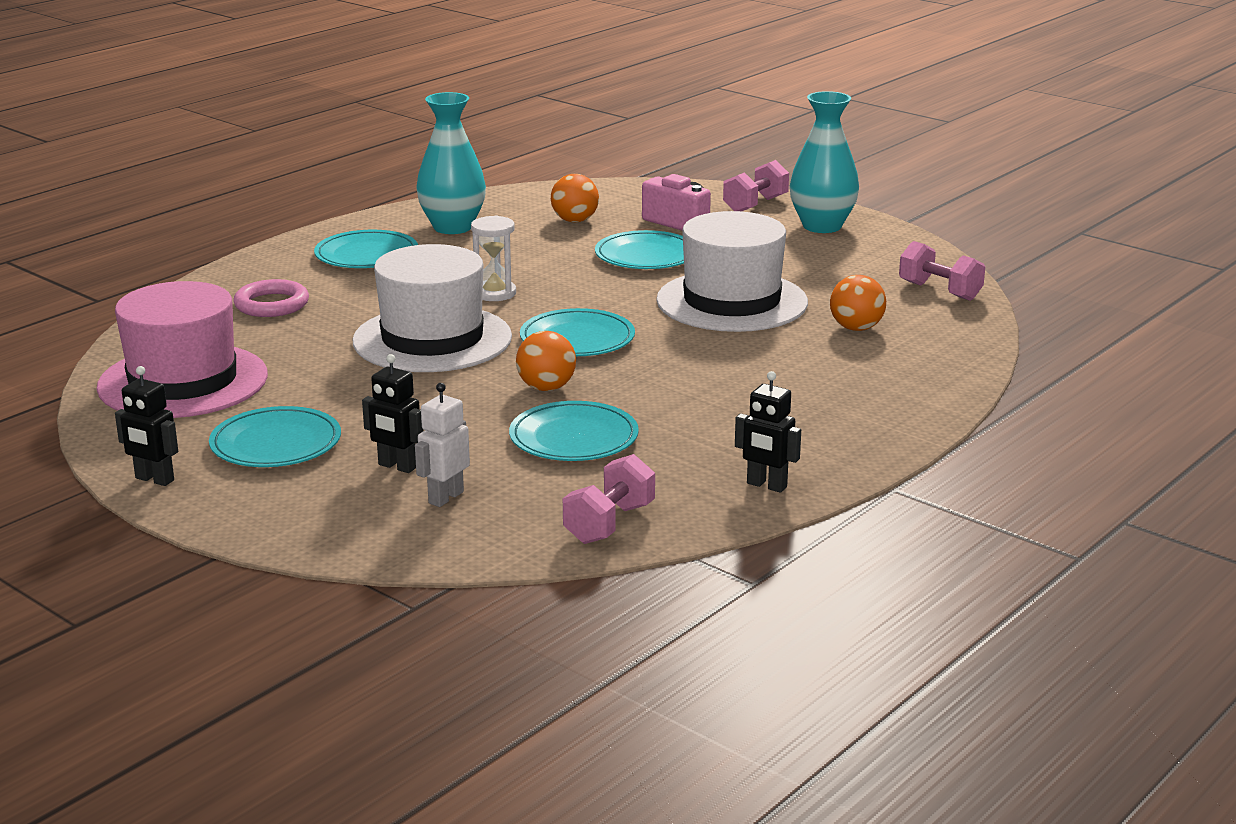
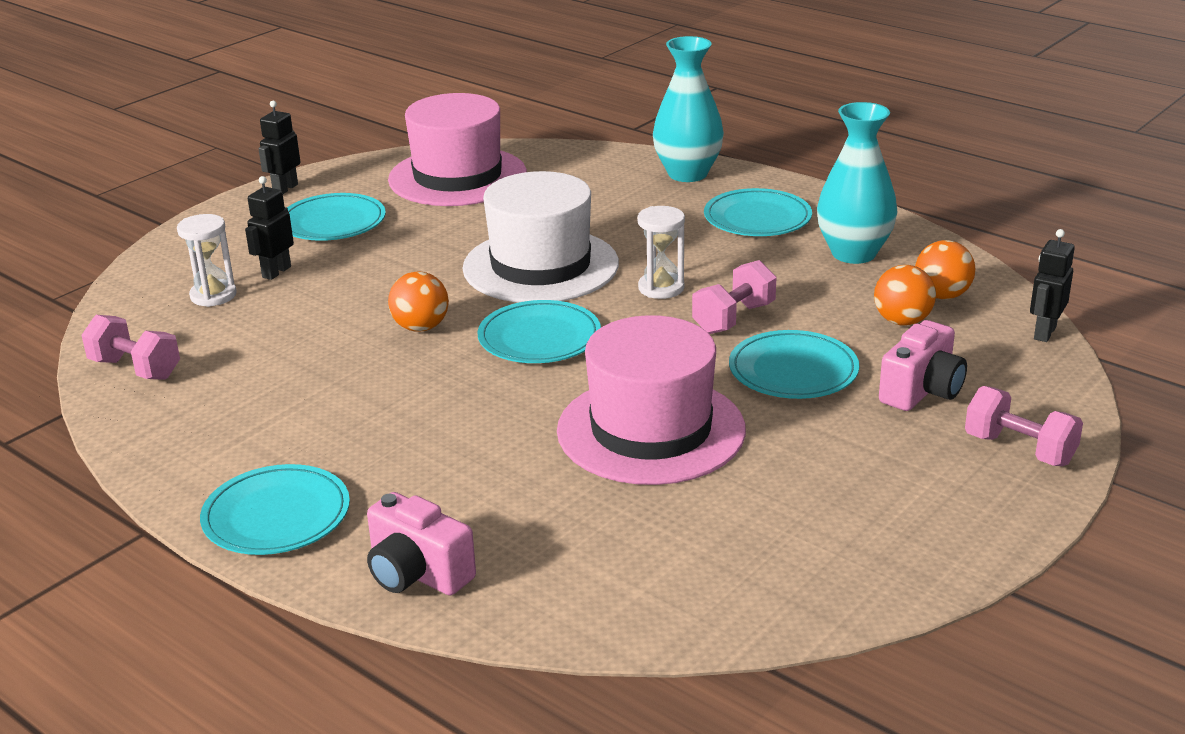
camera: 90 degrees right, 5 degrees up
pink ring [234,279,309,317] -> none
white robot [415,383,470,507] -> white hourglass [177,214,237,307]
turquoise plate [509,401,639,461] -> turquoise plate moved to [200,464,350,555]
white hat [656,211,808,332] -> pink hat [557,315,746,485]
black robot [735,371,801,493] -> black robot moved to [1030,229,1075,342]
turquoise vase [790,91,859,233] -> turquoise vase moved to [653,36,724,182]
orange ball [830,275,886,331] -> orange ball moved to [915,240,976,299]
pink dumbbell [899,241,985,301] -> pink dumbbell moved to [692,260,776,334]
none -> pink camera [367,492,476,595]

